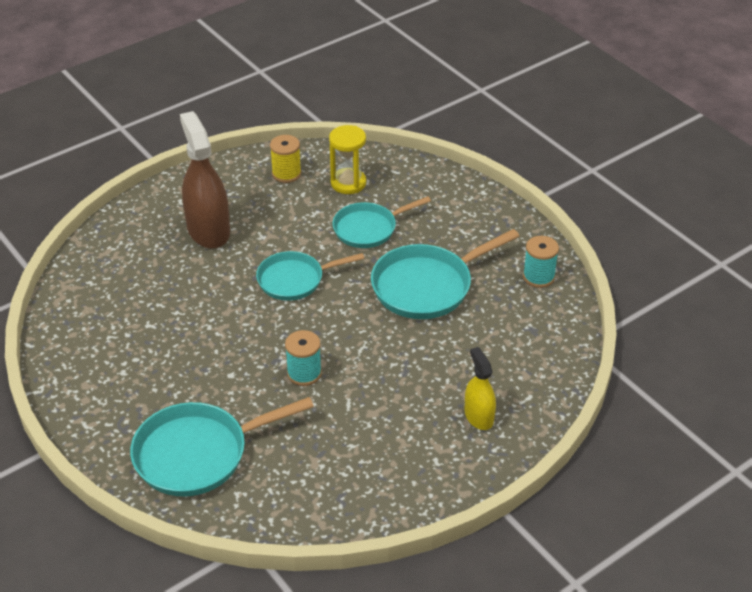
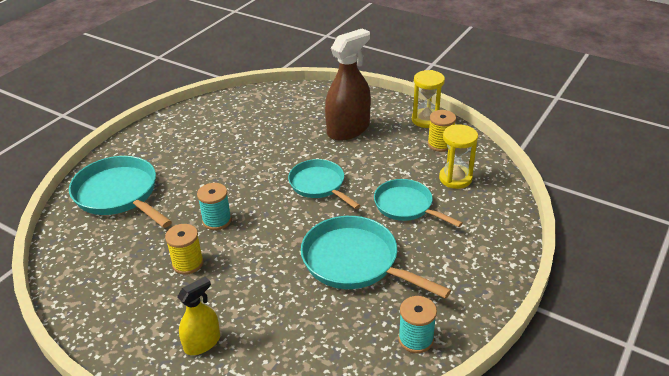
camera: 70 degrees right, 5 degrees down
none -> yellow spool [165,224,204,275]
none -> yellow hourglass [412,70,445,128]

